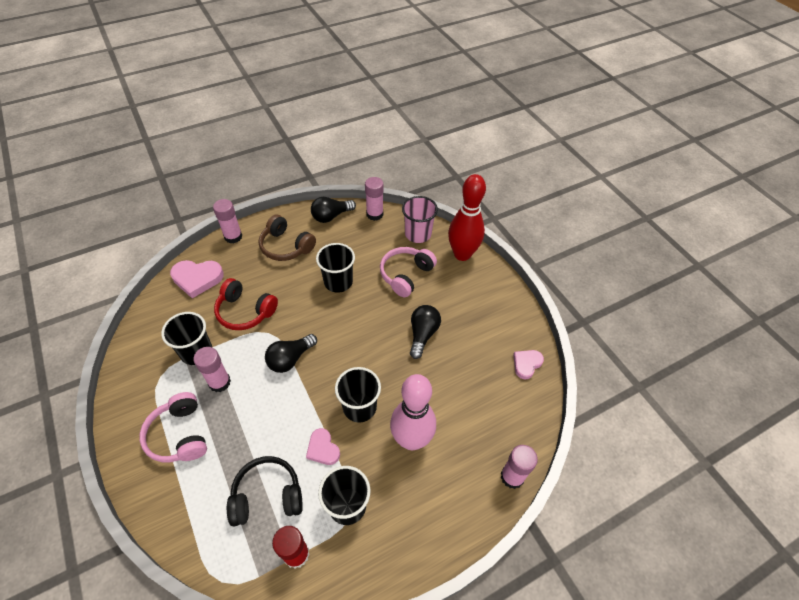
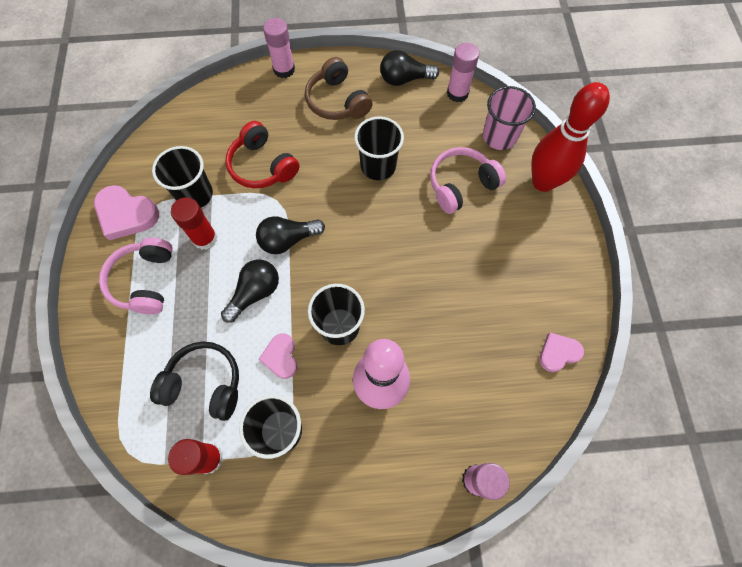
camera: 25 degrees right, 15 degrees up
pink heart [170,260,224,298] -> pink heart moved to [94,185,159,240]
pink glue stick [193,347,231,392] -> red glue stick [171,197,218,250]
black light bulb [410,305,441,359] -> black light bulb moved to [221,260,279,323]

